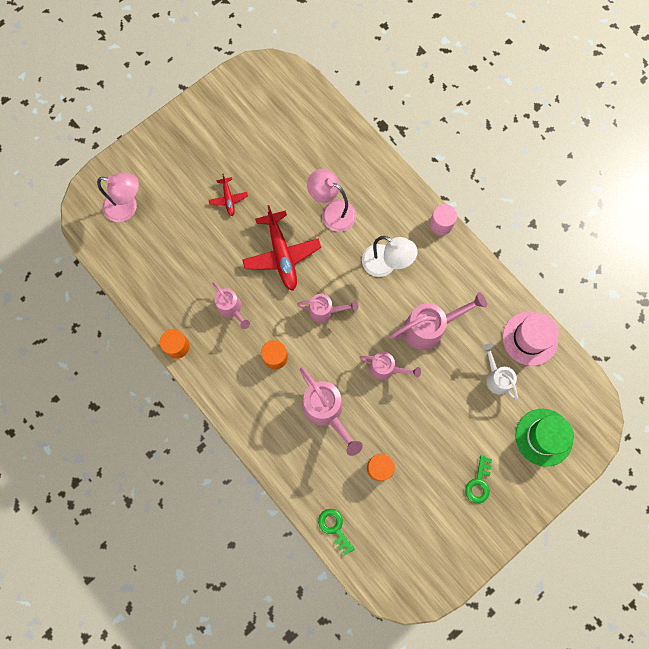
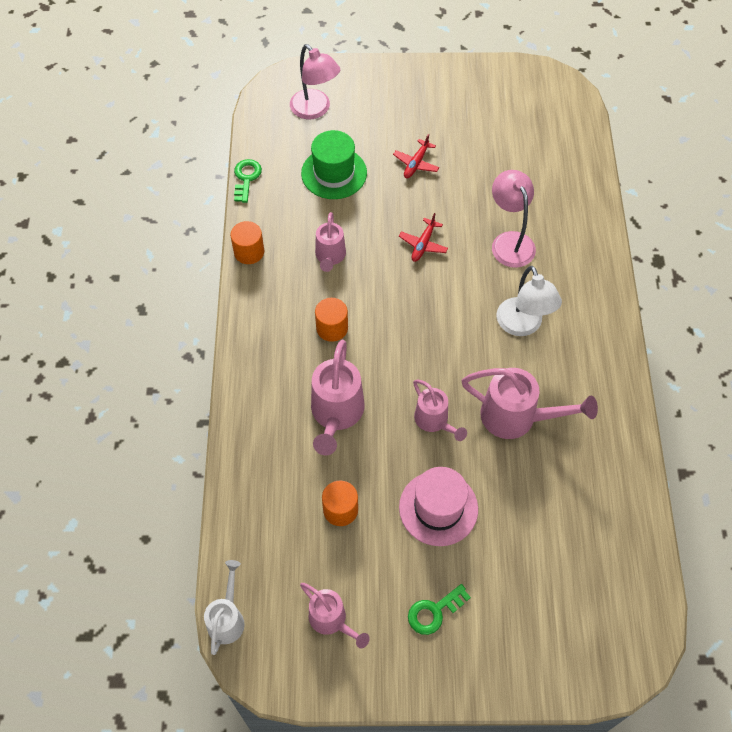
camera: 40 degrees right, 15 degrees down
red plane [243,205,321,291] -> red plane [399,213,448,262], size x0.51
pink watering can [297,294,359,323] -> pink watering can moved to [300,583,370,648]
green key [318,509,355,555] -> green key moved to [234,159,262,203]
pink cylinder [430,204,457,235] -> none
white watering can [483,343,518,401] -> white watering can moved to [204,560,245,655]
pink hat [503,312,559,366] -> pink hat moved to [399,467,478,546]
green hat [515,409,574,467] -> green hat moved to [301,130,367,199]

